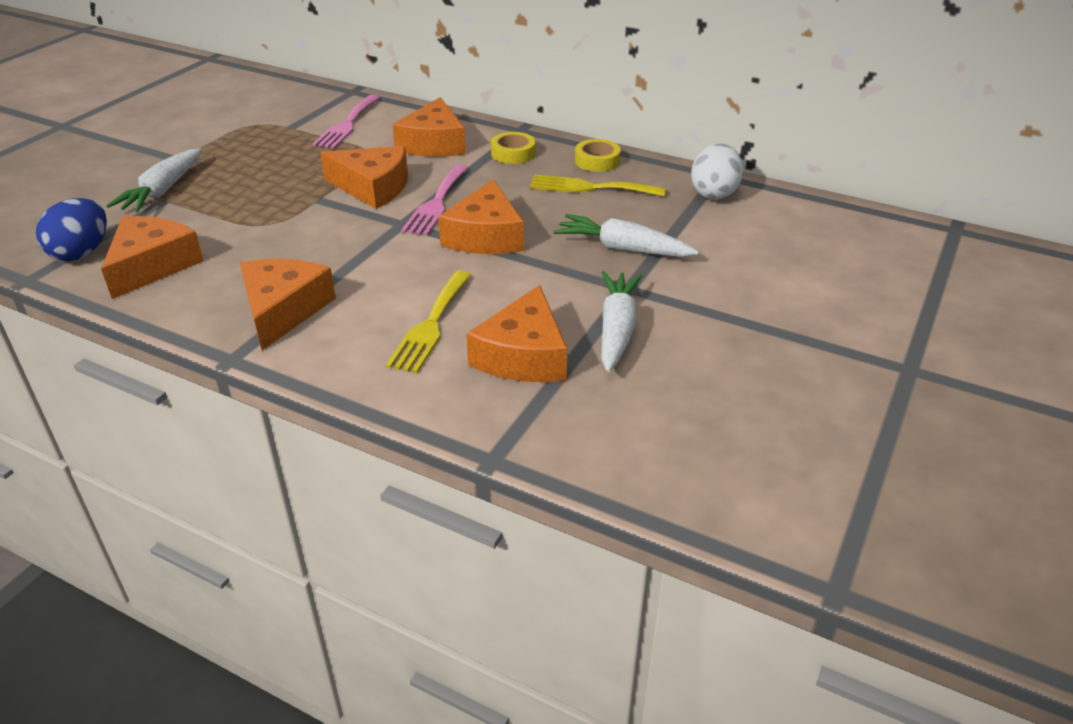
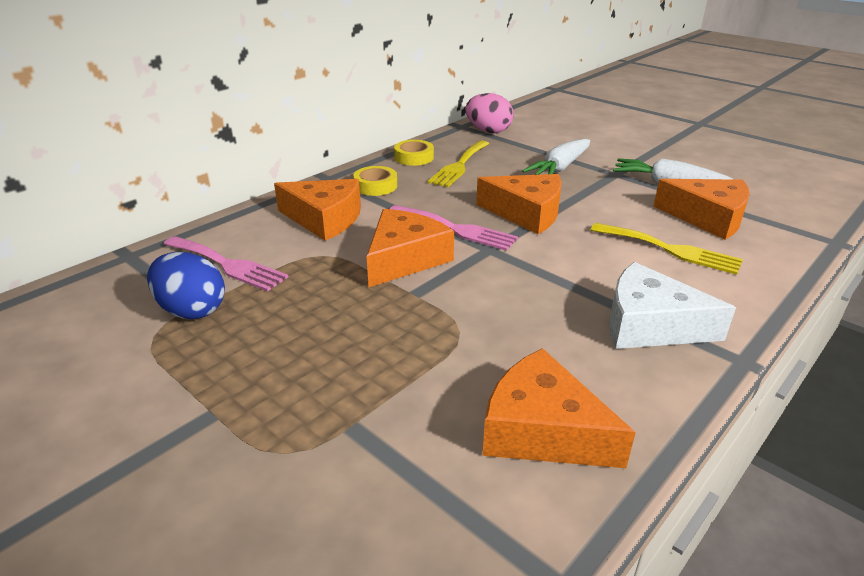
camera: 75 degrees left, 5 degrees down
blue egg [36,198,107,261] -> blue egg moved to [147,252,225,319]
white carrot [106,148,202,212] -> none
orange cheese [240,259,336,350] -> white cheese [609,262,736,349]
white egg [691,143,743,200] -> pink egg [466,93,513,133]

